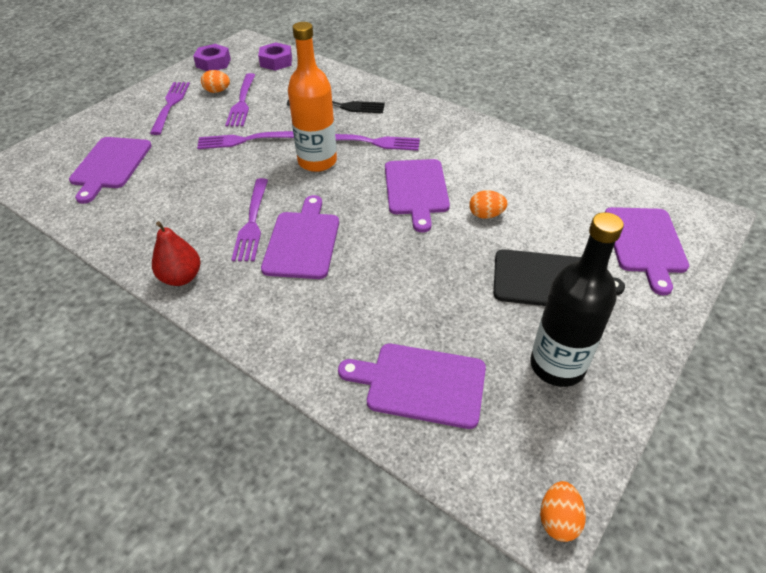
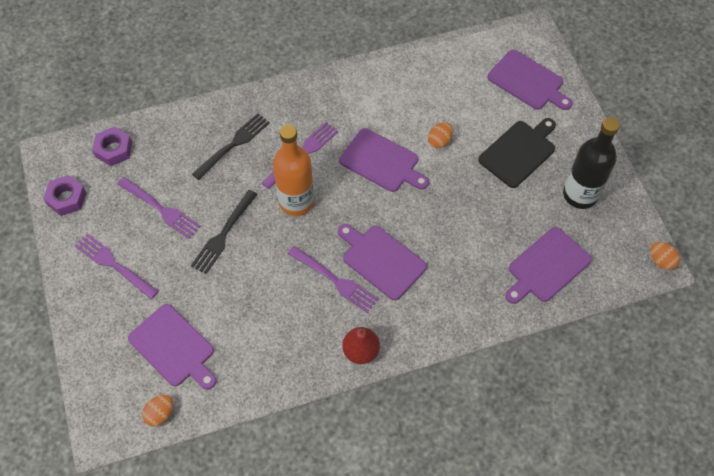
camera: 55 degrees left, 15 degrees up
purple fork [197,131,294,149] -> black fork [191,190,258,274]
orange egg [201,70,230,93] -> orange egg moved to [142,395,173,426]

